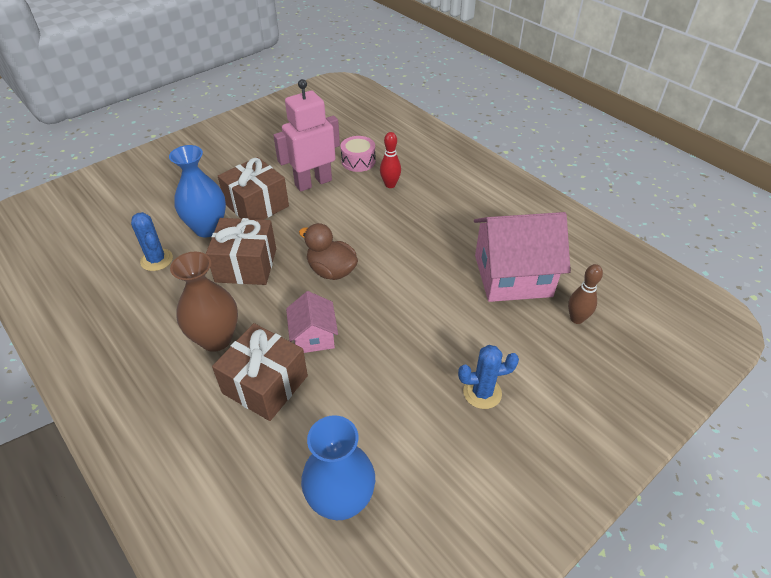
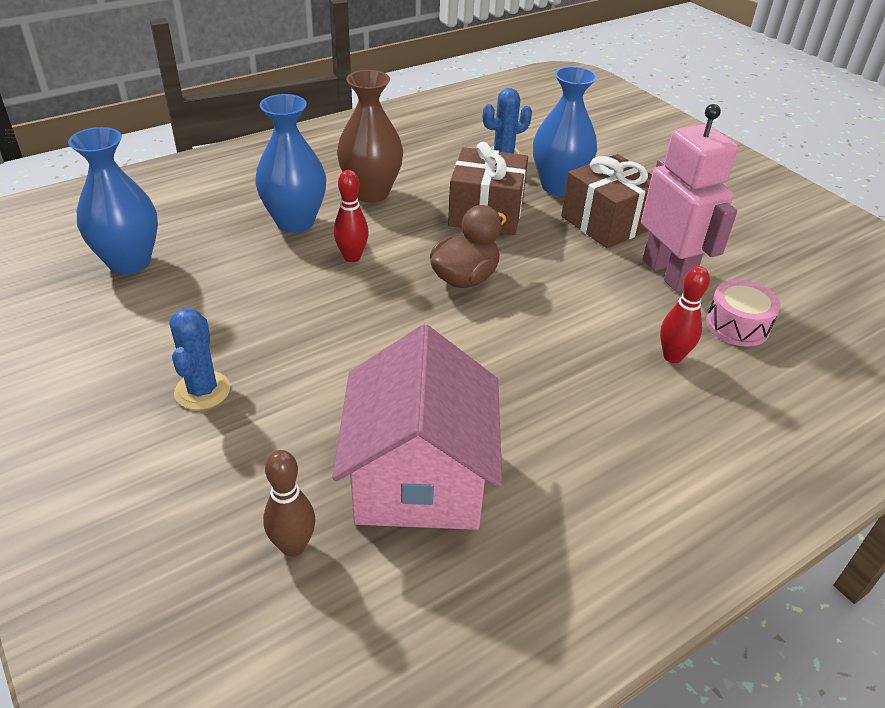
camera: 95 degrees right, 5 degrees down
brown gift [212,323,308,421] -> blue vase [255,94,326,233]
pink house [286,291,338,353] -> red bowling pin [334,170,369,262]

